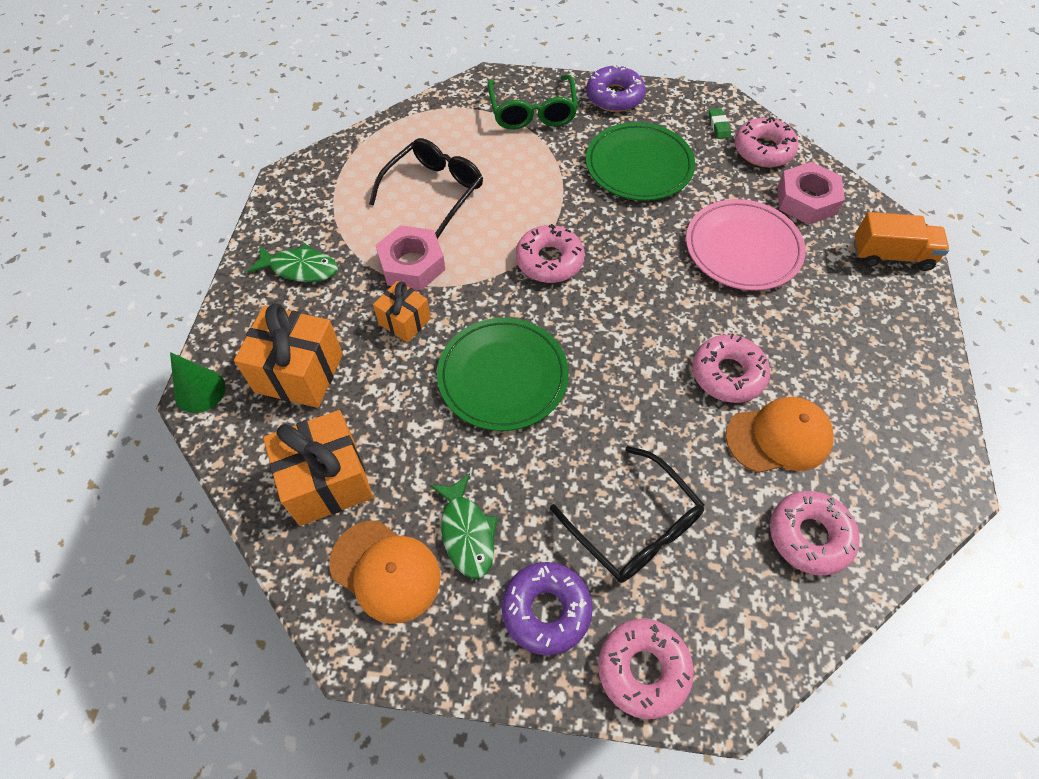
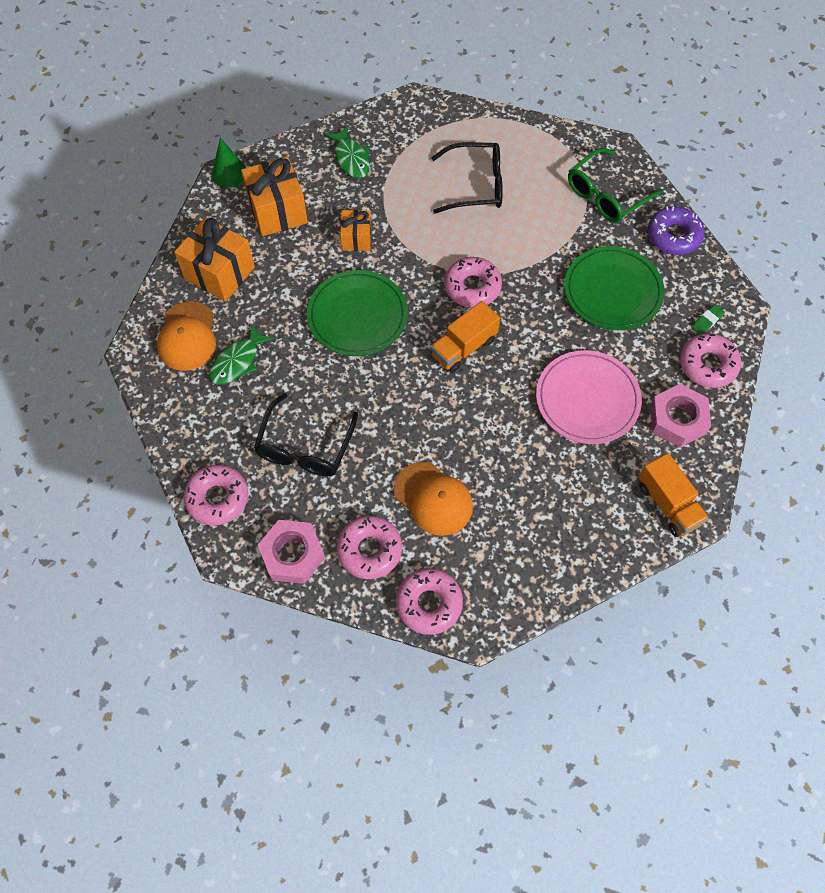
camera: 55 degrees right, 5 degrees up
pink nut [375,225,445,291] -> pink nut moved to [258,520,325,584]
purple donut [502,562,593,655] -> none
pink donut [692,334,770,403] -> pink donut moved to [396,568,463,635]
none -> orange truck [430,301,500,373]

